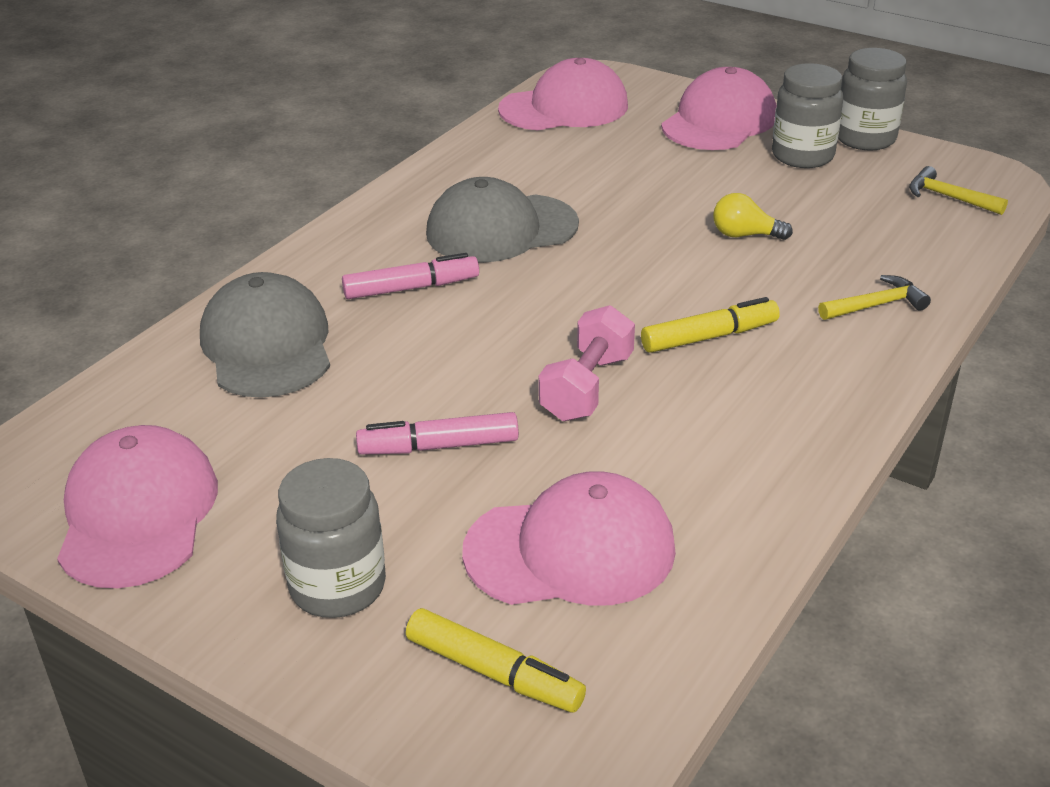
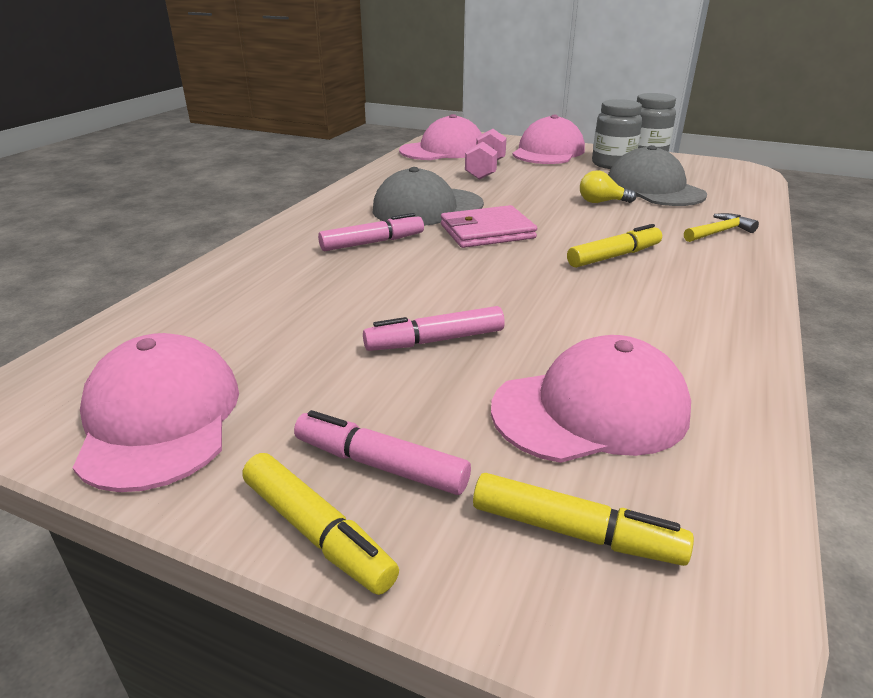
camera: 10 degrees left, 5 degrees down
grey cap [200,272,330,398] -> grey cap moved to [608,145,707,206]
grey jar [276,458,386,618] -> pink marker [294,410,471,495]
pink dumbbell [538,305,635,421] -> pink dumbbell moved to [465,129,507,180]
yellow hammer [909,166,1008,215] -> none
none -> yellow marker [243,453,399,595]
none -> pink wallet [441,205,537,248]

